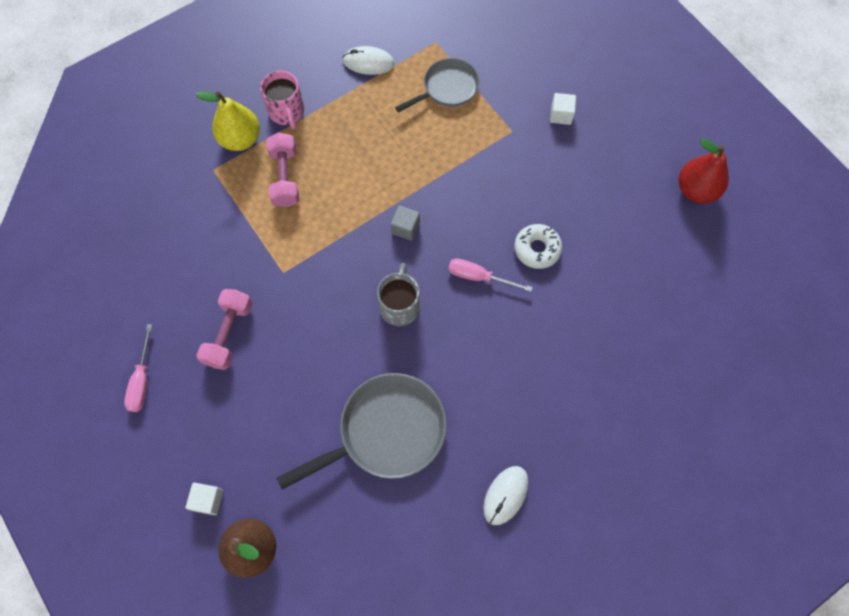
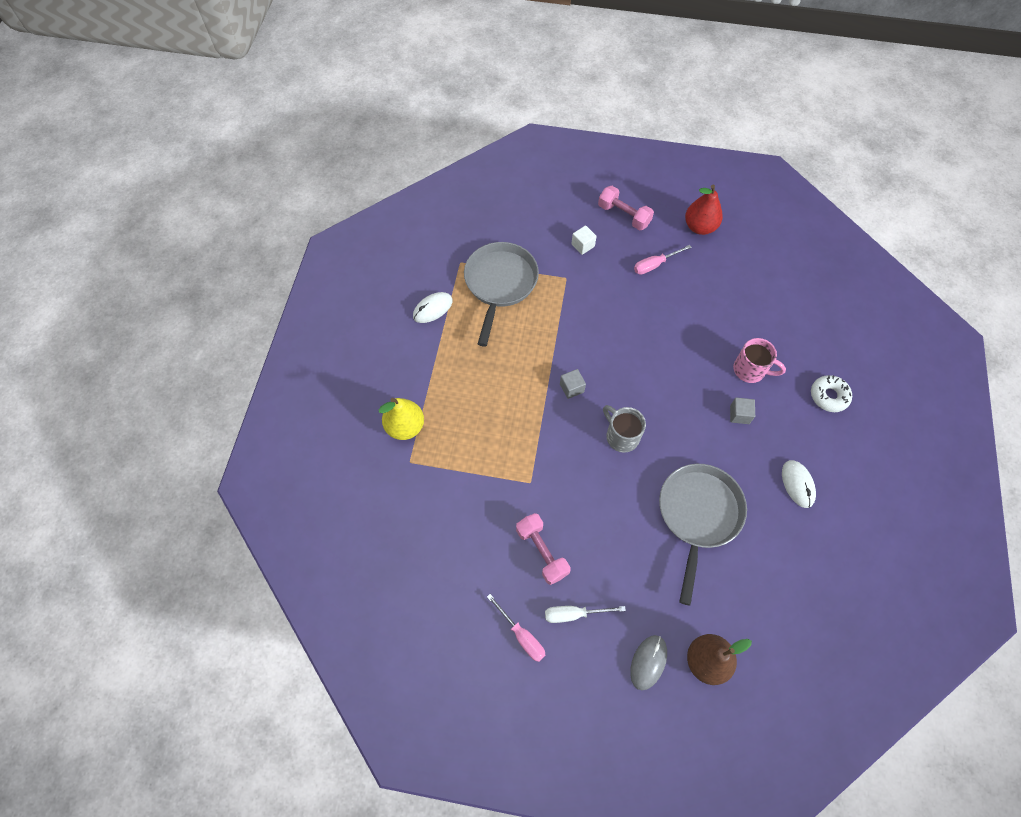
camera: 45 degrees left, 5 degrees down
white cube [186,483,223,515] -> grey mouse [630,635,667,690]
pink mug [260,70,304,130] -> pink mug moved to [733,338,786,383]
pink dumbbell [266,132,299,208] -> pink dumbbell moved to [598,186,654,230]
grey pan [395,58,479,112] -> grey pan [464,242,539,347], size x1.60
pink screwdriver [448,258,533,292] -> pink screwdriver moved to [634,245,692,274]
white donut [514,224,562,269] -> white donut moved to [811,375,852,412]
none -> white screwdriver [545,606,626,623]
none -> grey cube [730,397,755,424]

